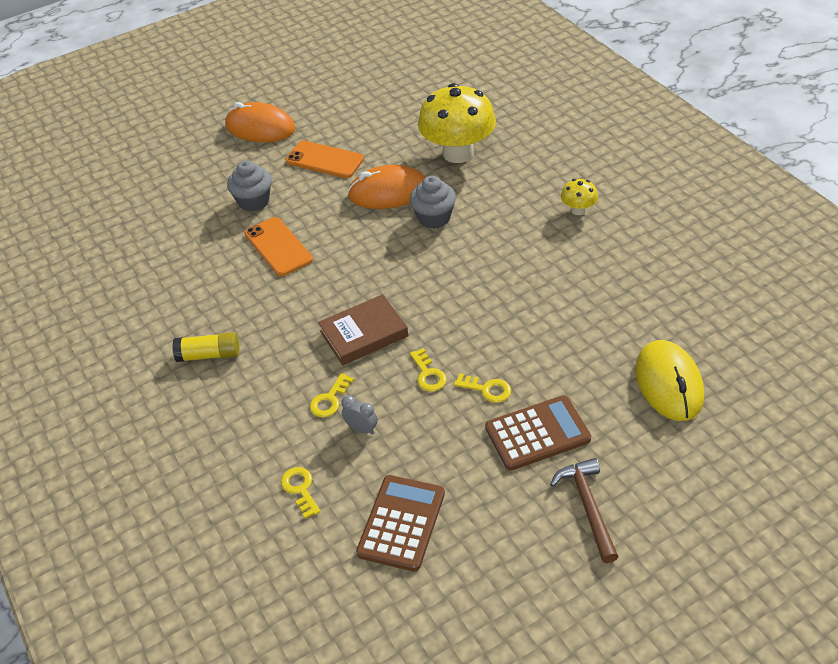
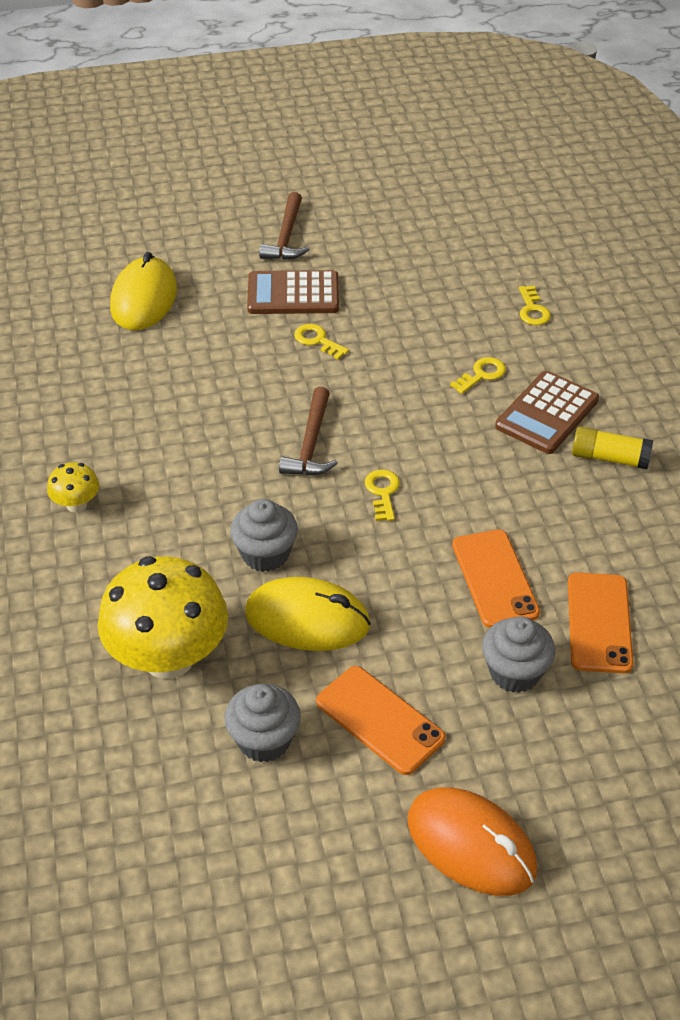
camera: 165 degrees left, 0 degrees up
brown book [318,294,408,365] -> none
grey clock [341,395,378,435] -> none
orange mouse [347,165,426,209] -> yellow mouse [245,577,371,651]
brown calculator [356,475,445,572] -> brown calculator moved to [495,371,599,454]
yellow key [410,348,447,392] -> yellow key moved to [365,469,400,521]
none -> grey cupcake [225,684,301,762]
none -> brown hammer [279,387,338,476]
none -> orange phone [568,572,634,673]

